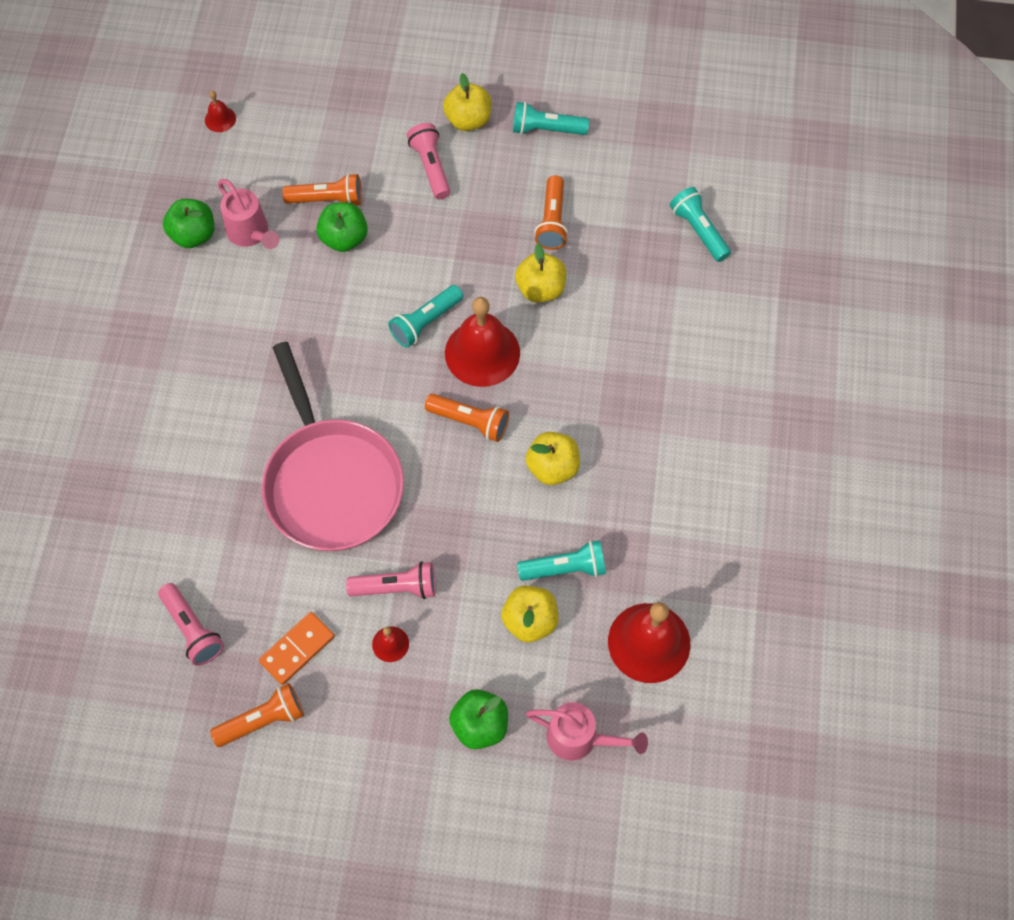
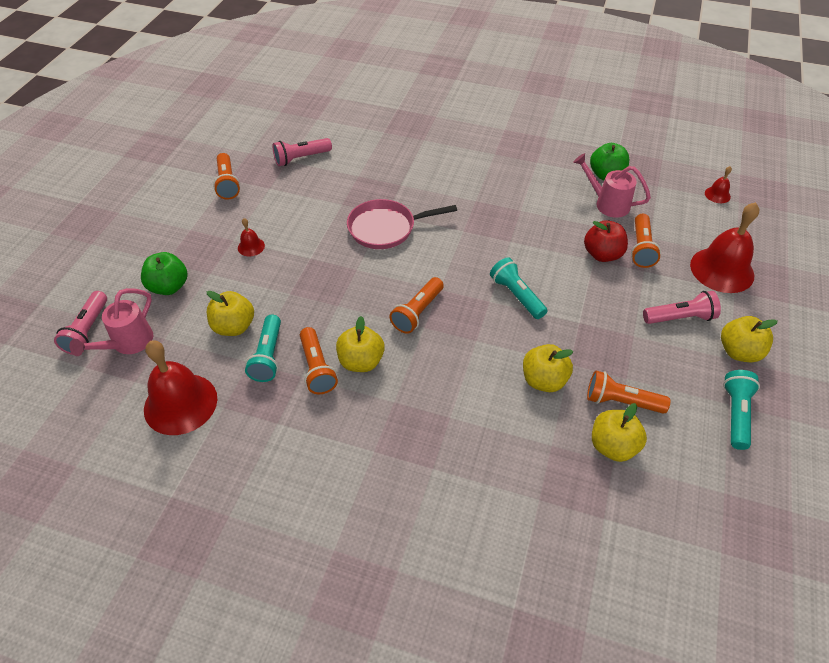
camera: 100 degrees right, 15 degrees down
pink watering can [218,179,279,249] -> pink watering can turned 60 degrees clockwise [573,153,651,218]
orange domino [259,612,335,685] -> none
pink pan [262,342,404,551] -> pink pan [347,199,457,249], size x0.64
green apple [316,202,368,252] -> red apple [584,220,628,262]
pink flashlight [346,562,435,599] -> pink flashlight moved to [54,291,107,355]
red bell [445,297,520,387] -> red bell moved to [690,202,759,293]
turquoise flashlight [670,187,731,262] -> none
none -> orange flashlight [300,327,338,394]
none -> yellow apple [592,403,647,462]

